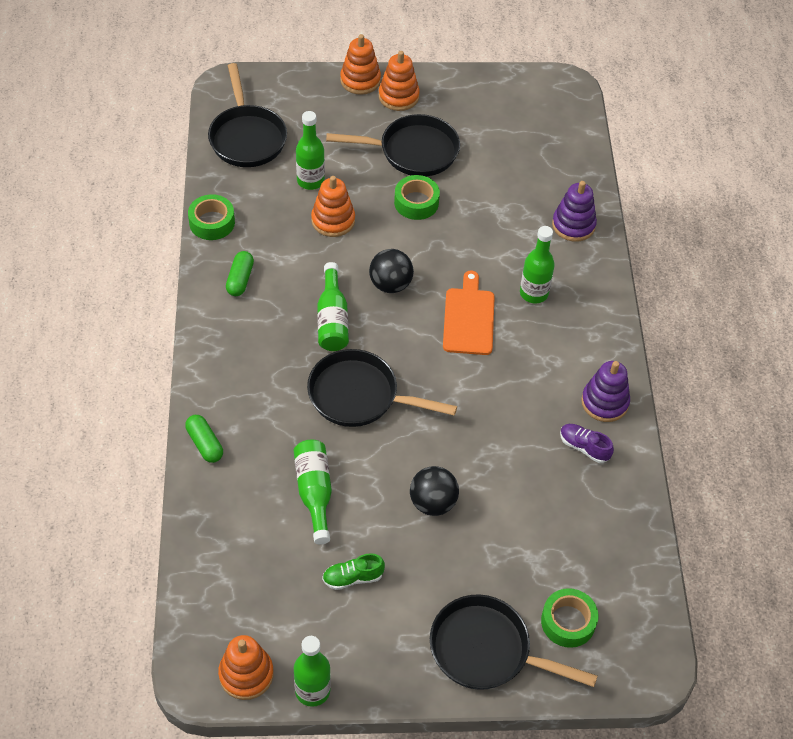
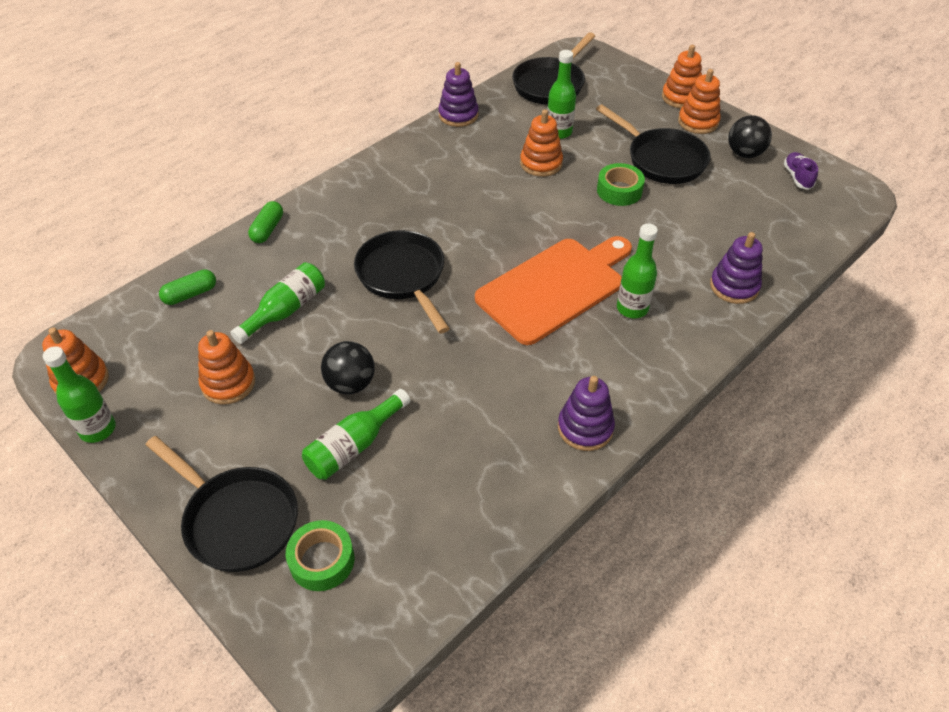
camera: 50 degrees right, 5 degrees down
green tape [188,194,235,240] -> purple stacking toy [438,62,479,127]
green capsule [226,251,254,296] -> green capsule moved to [159,269,216,305]
green bottle [317,262,349,351] -> green bottle moved to [302,389,410,480]
green shoe [322,553,385,590] -> orange stacking toy [198,330,255,405]
black ball [369,249,414,293] -> black ball moved to [728,115,772,158]
black pan [430,594,598,690] -> black pan turned 150 degrees clockwise [146,436,298,572]
orange cutting board [443,271,495,355] -> orange cutting board [475,236,632,345], size x1.63
purple shoe [560,424,614,463] -> purple shoe moved to [784,152,818,190]

